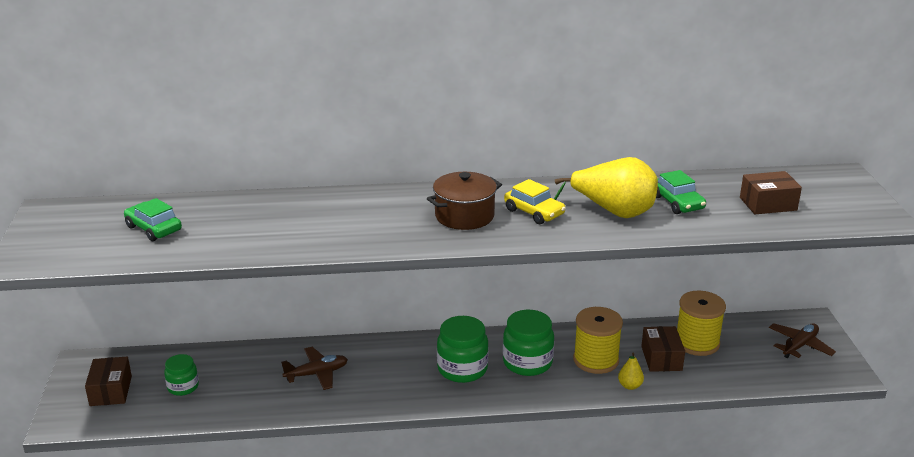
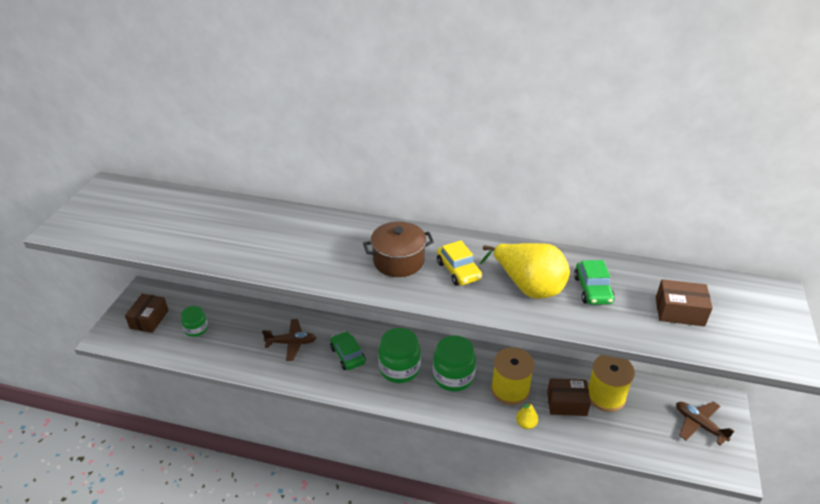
camera: 20 degrees right, 10 degrees up
green car [124,198,182,241] -> green car moved to [330,331,366,370]
brown box [641,326,685,372] -> brown box turned 75 degrees clockwise [547,378,591,416]
brown plane [769,323,836,358] -> brown plane turned 105 degrees counterclockwise [676,401,734,446]

